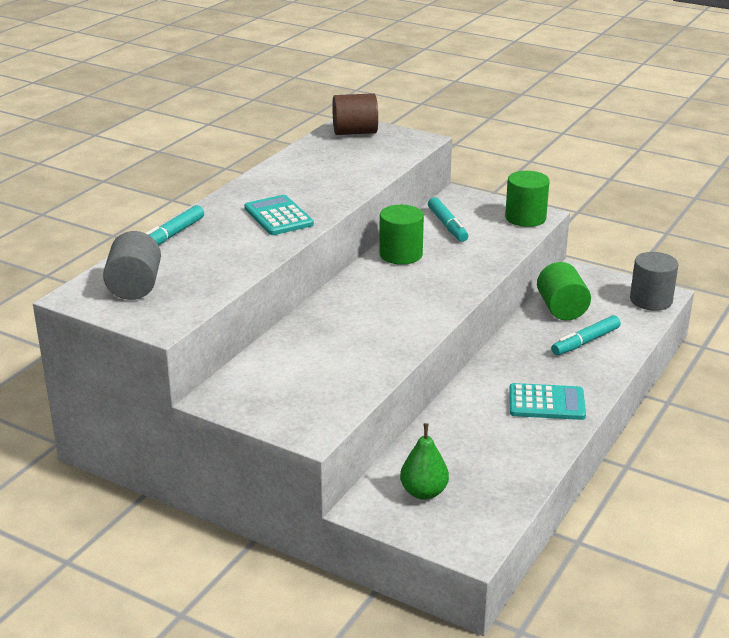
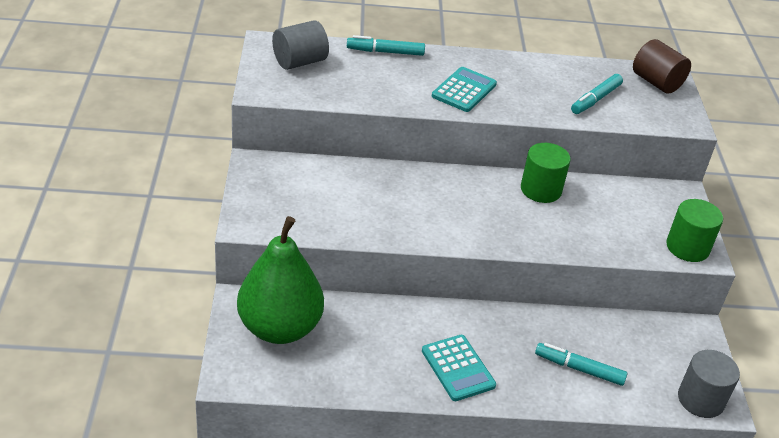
camera: 55 degrees right, 10 degrees up
green pear [400,423,449,500] -> green pear [237,216,324,344], size x2.03
turquoise marker [428,197,468,242] -> turquoise marker moved to [571,74,623,114]
green cylinder [537,262,591,320] -> none

